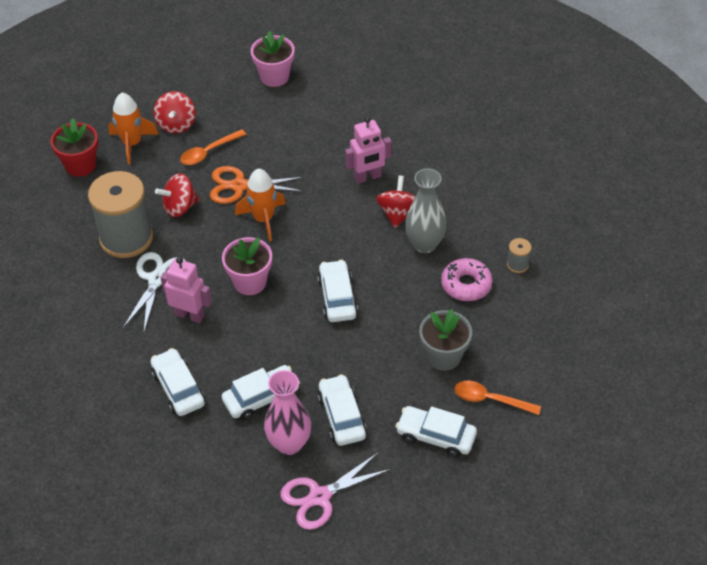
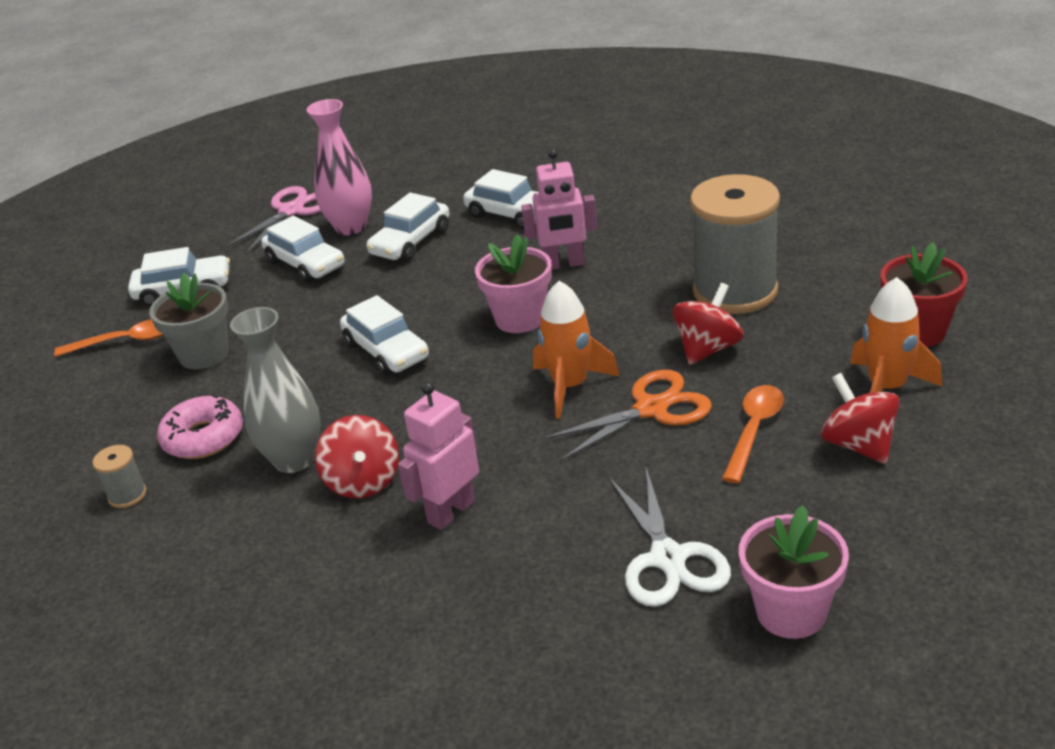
camera: 155 degrees right, 15 degrees down
white scissors [123,252,186,331] -> white scissors moved to [609,468,731,607]

